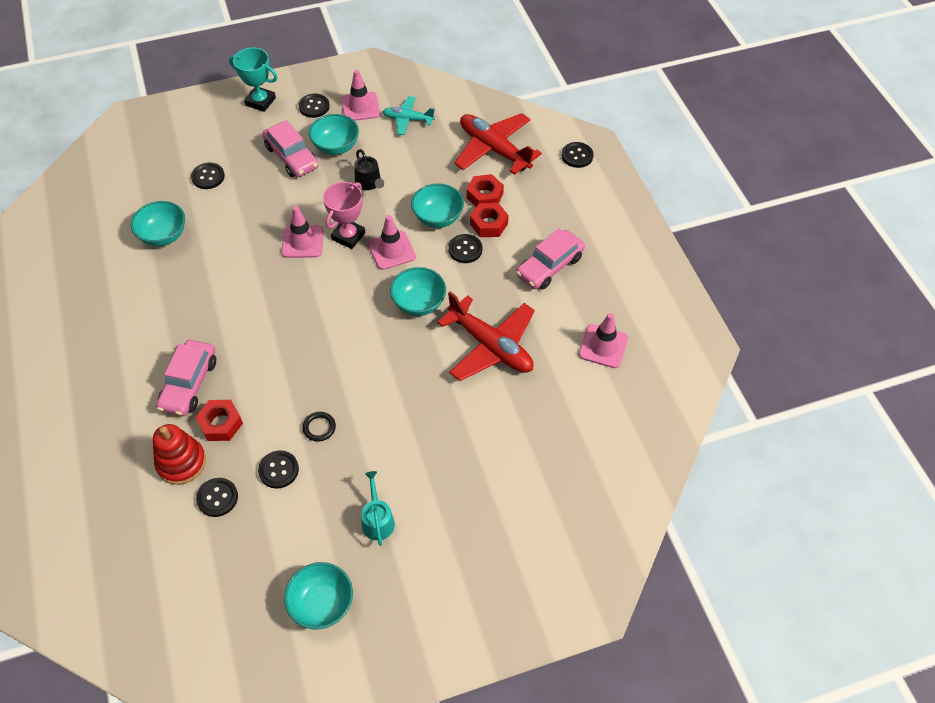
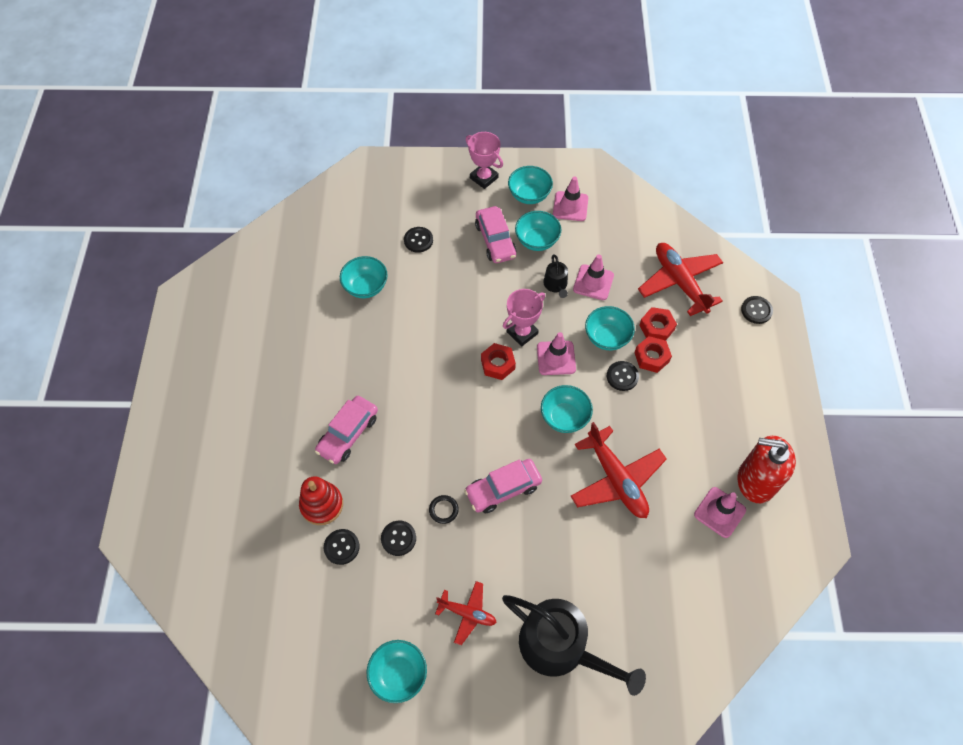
camera: 20 degrees right, 5 degrees up
red nut [196,400,243,441] -> red nut moved to [481,343,516,380]
turquoise trophy [229,47,278,112] -> pink trophy [466,132,503,189]
pink traffic cone [281,206,324,258] -> pink traffic cone moved to [573,254,614,300]
black button [299,93,330,118] -> turquoise bowl [508,166,553,204]
turquoise watering can [361,471,395,546] -> red plane [435,581,497,645]
turquoise plane [382,96,435,135] -> none
pink car [516,229,585,289] -> pink car moved to [464,459,542,513]
none -> black watering can [502,595,646,696]
none -> red soap dispenser [738,436,796,503]

